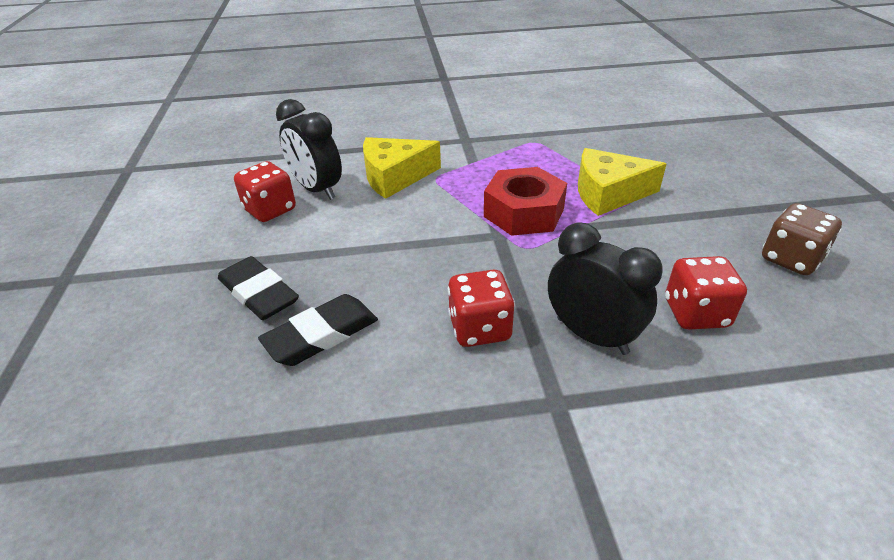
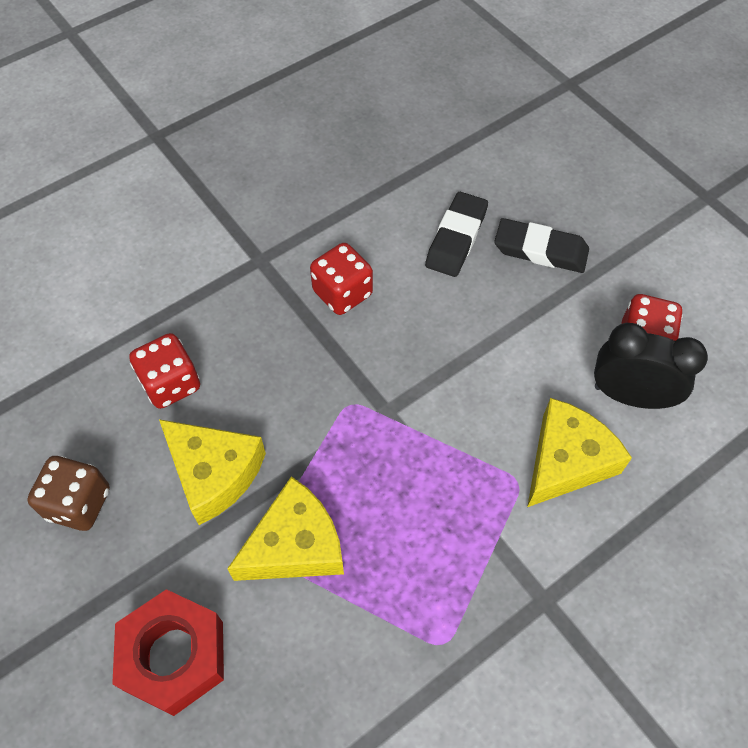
camera: 150 degrees right, 20 degrees up
red nut [484,167,567,236] -> red nut moved to [112,589,224,716]
black clock [548,222,663,355] -> none
none -> yellow cheese [159,419,266,525]

